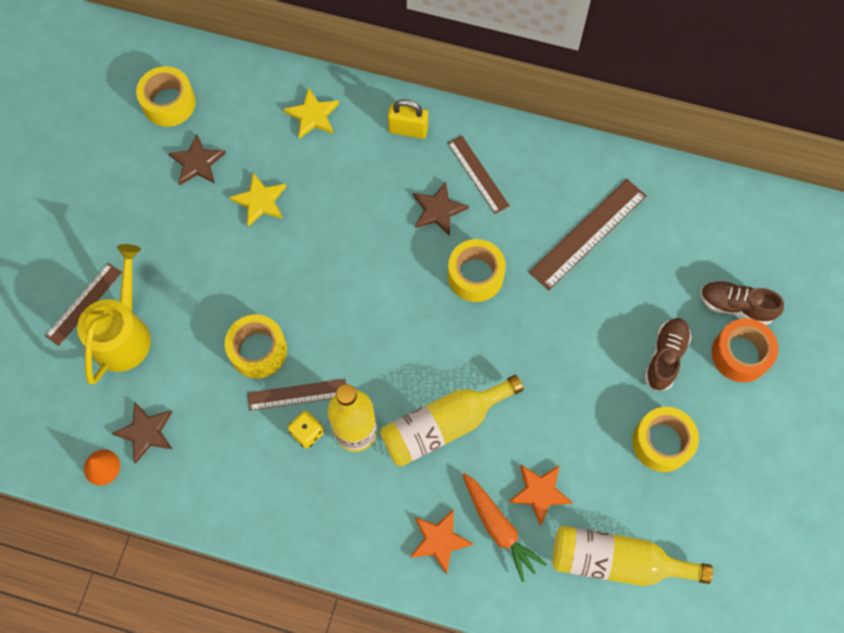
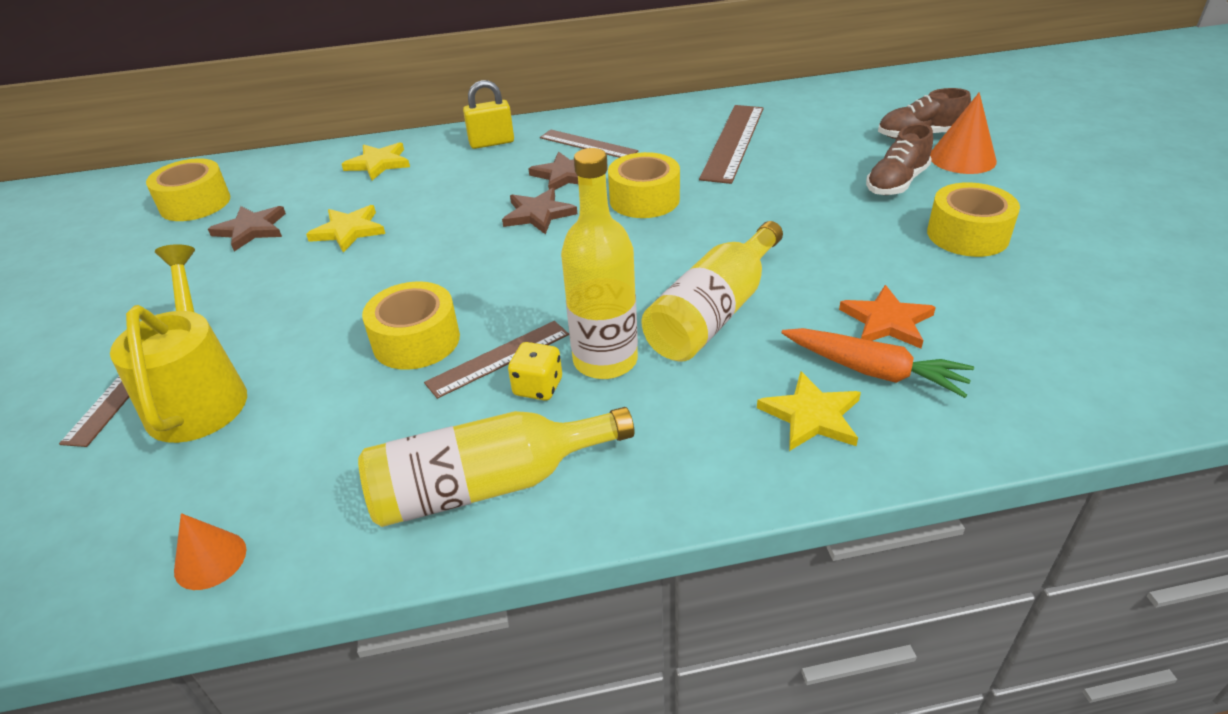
camera: 25 degrees left, 30 degrees down
brown star [111,402,172,464] -> brown star moved to [502,188,577,235]
orange star [410,509,473,574] -> yellow star [757,371,861,451]
yellow bottle [552,526,713,586] -> yellow bottle moved to [358,407,635,527]
brown shoe [644,318,691,391] -> brown shoe turned 135 degrees counterclockwise [866,123,933,195]
orange tape [712,318,778,382] -> orange cone [930,92,997,174]

